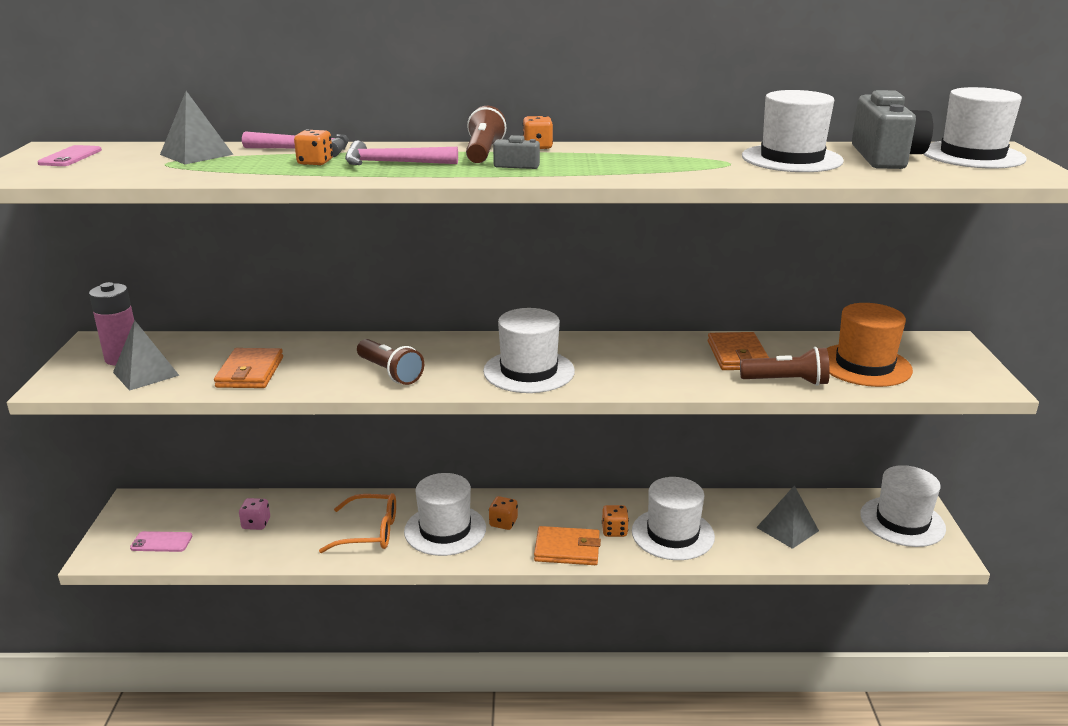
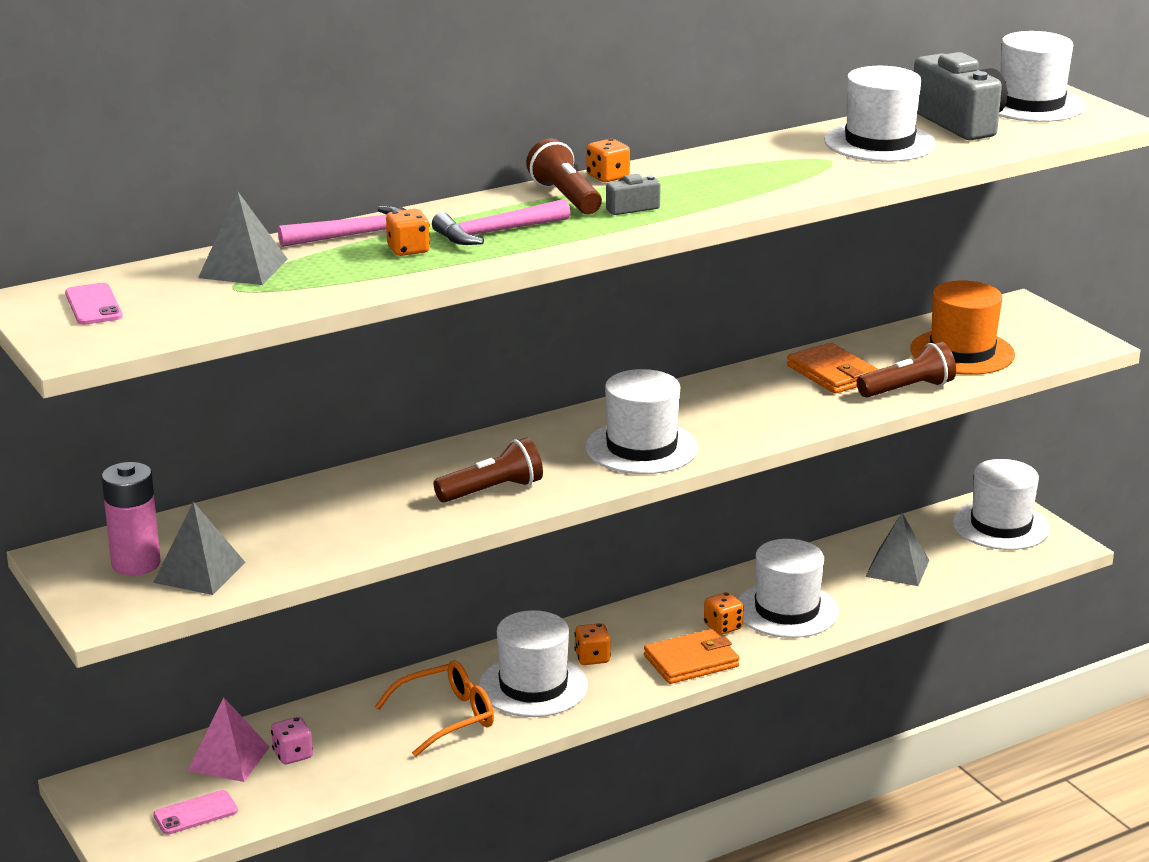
camera: 30 degrees left, 0 degrees up
orange wallet [214,348,283,388] -> none
brown flashlight [357,339,424,385] -> brown flashlight turned 45 degrees counterclockwise [434,437,543,502]
none -> pink pyramid [188,697,270,782]

